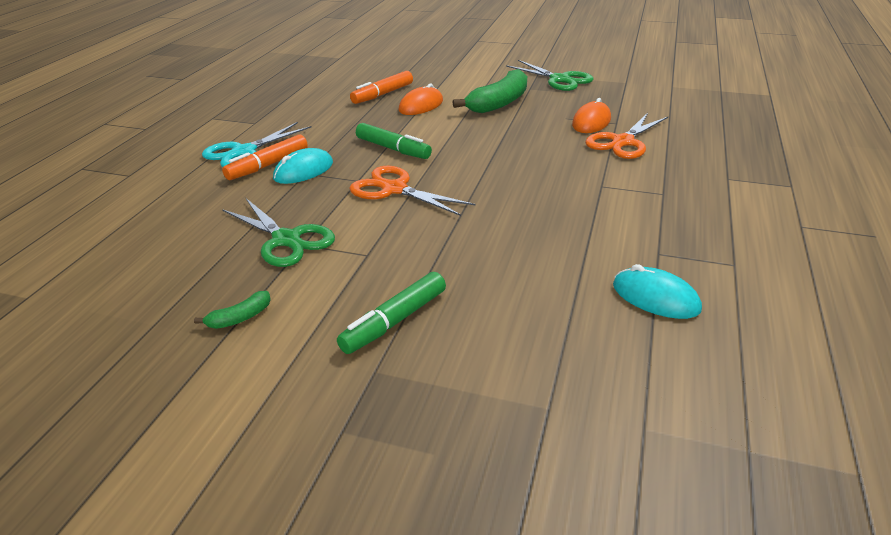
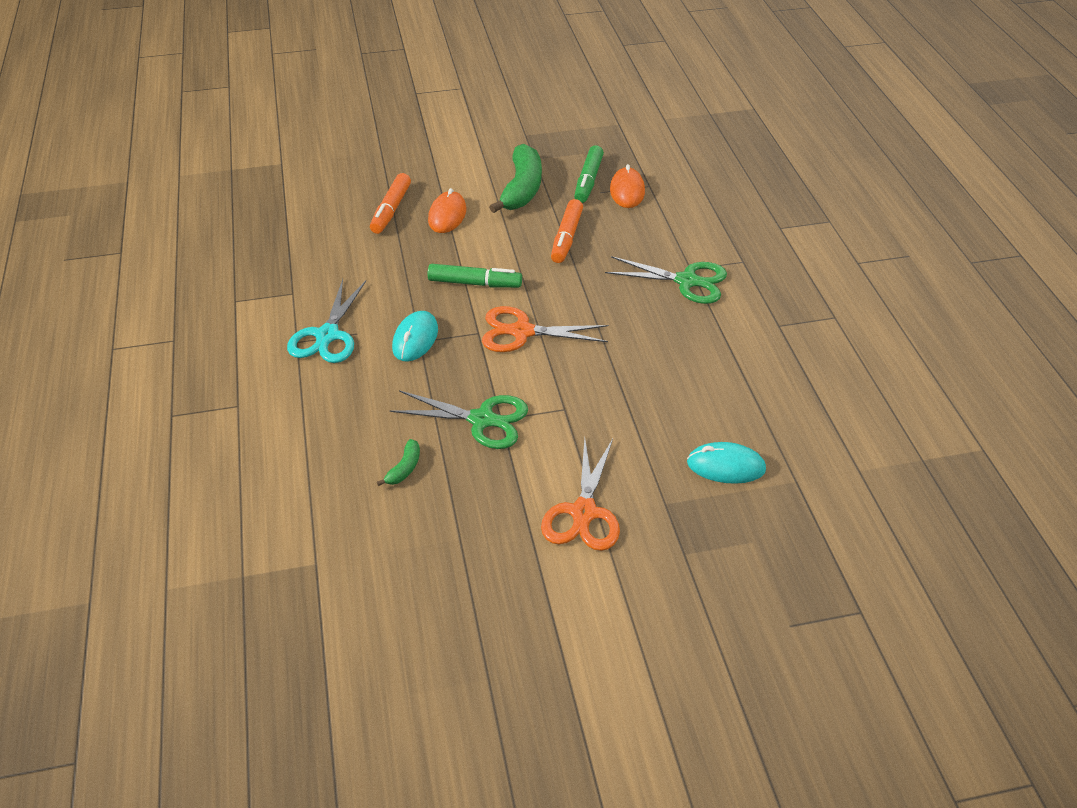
camera: 30 degrees left, 10 degrees up
green banana [194,291,271,329] -> green banana moved to [377,439,420,486]
orange marker [222,134,308,180] -> orange marker moved to [551,199,583,263]
green marker [337,272,446,354] -> green marker moved to [574,145,604,203]
green scissors [506,60,594,91] -> green scissors moved to [605,256,727,304]
orange scissors [585,113,668,159] -> orange scissors moved to [541,438,620,551]
turquoise mouse [613,264,702,319] -> turquoise mouse moved to [687,442,766,484]

